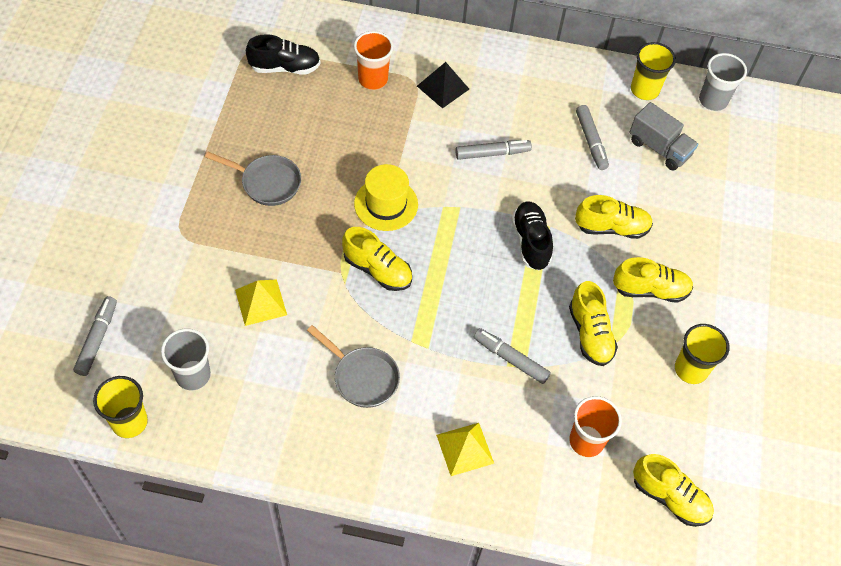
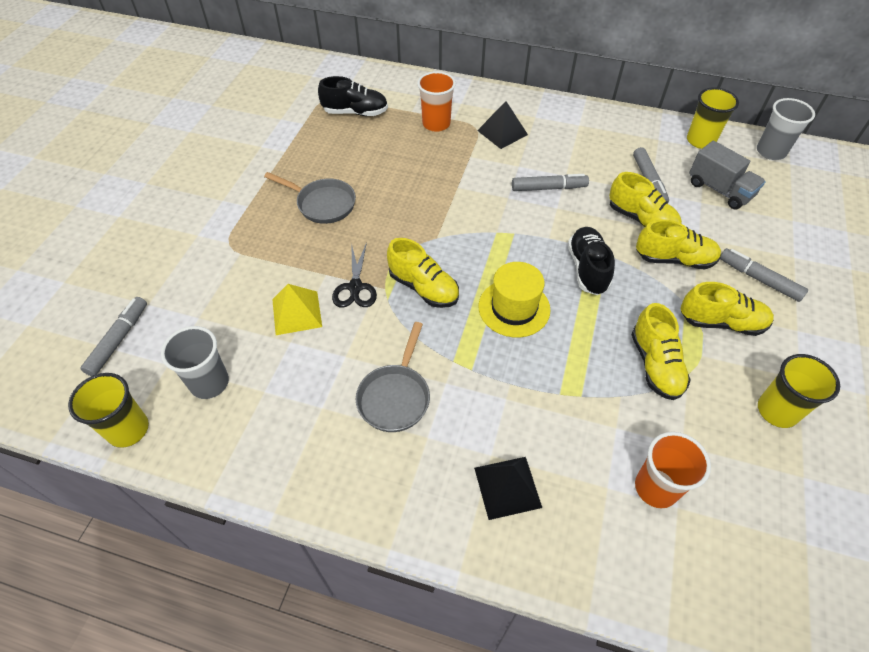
camera: 10 degrees right, 5 degrees down
grey pan [307,325,400,408] -> grey pan turned 60 degrees clockwise [356,322,430,432]
yellow hat [354,164,418,231] -> yellow hat moved to [478,262,551,338]
yellow pyramid [436,423,494,476] -> black pyramid [474,457,542,520]
grey marker [474,328,551,384] -> grey marker moved to [720,248,808,302]
yellow shoe [633,454,714,527] -> yellow shoe moved to [609,172,682,227]
none -> black scissors [332,242,377,308]

